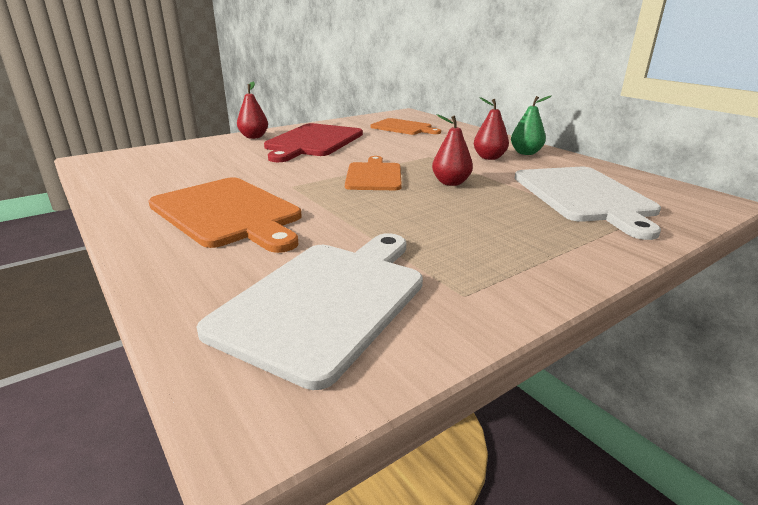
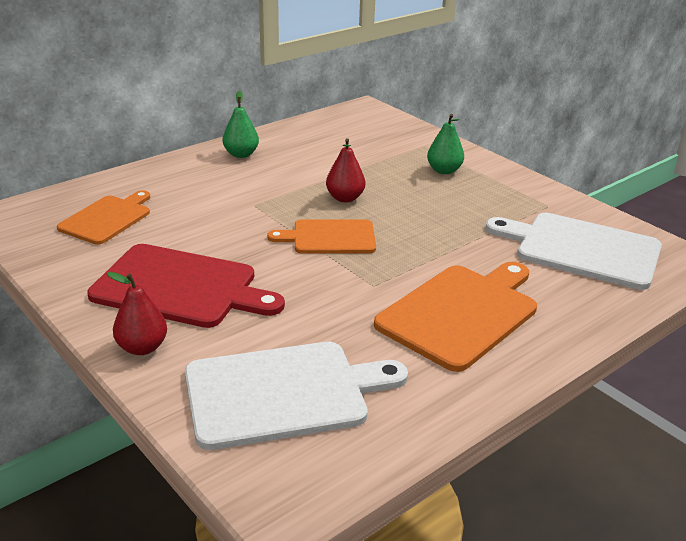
camera: 95 degrees left, 5 degrees up
red pear [474,97,509,160] -> none
white cutting board [515,167,661,240] -> white cutting board moved to [185,342,408,450]
none -> green pear [427,114,464,174]

